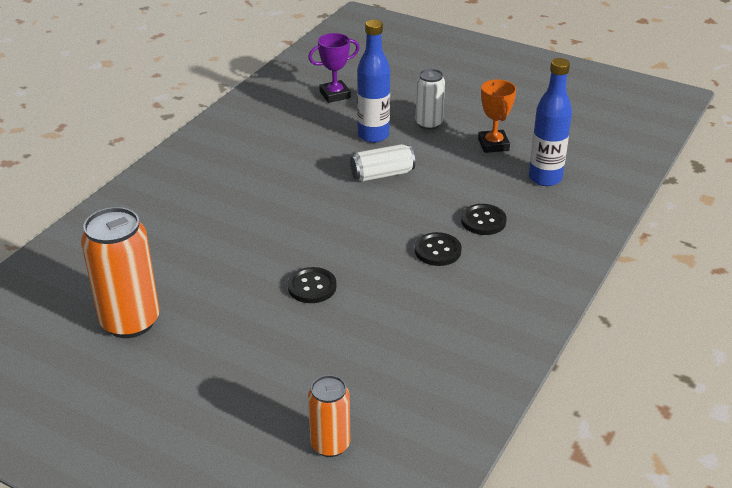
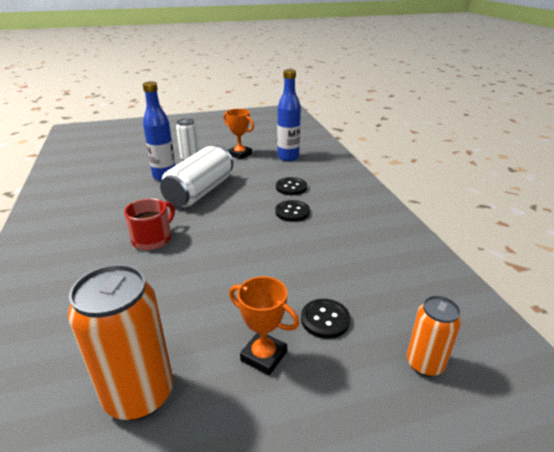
camera: 45 degrees left, 5 degrees down
black button [288,267,336,303] -> black button moved to [301,299,350,339]
purple trophy [308,33,360,103] -> none
white can [350,144,415,182] -> white can [160,145,233,207], size x1.72
none -> red mug [124,198,175,250]
none -> orange trophy [229,276,299,375]

